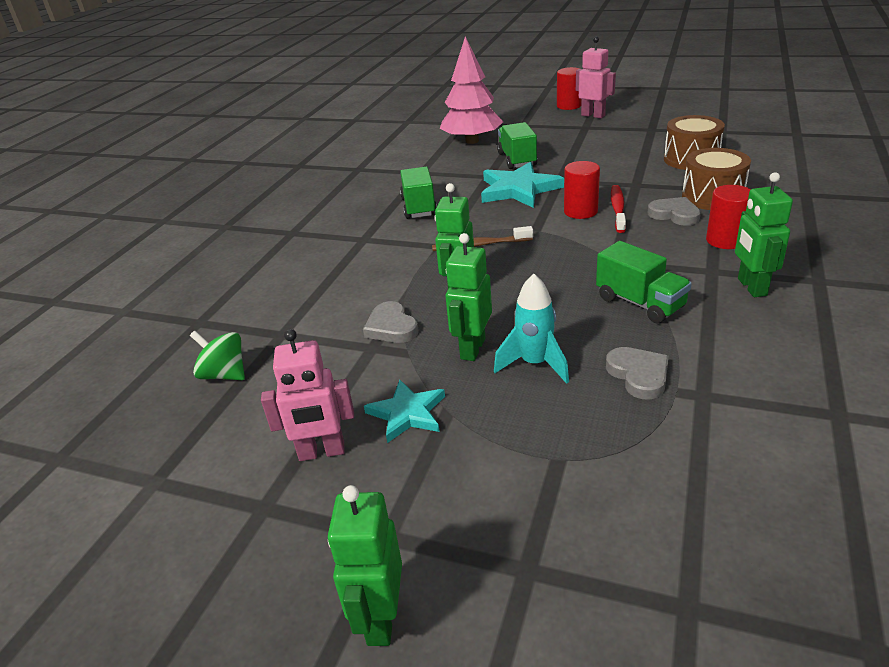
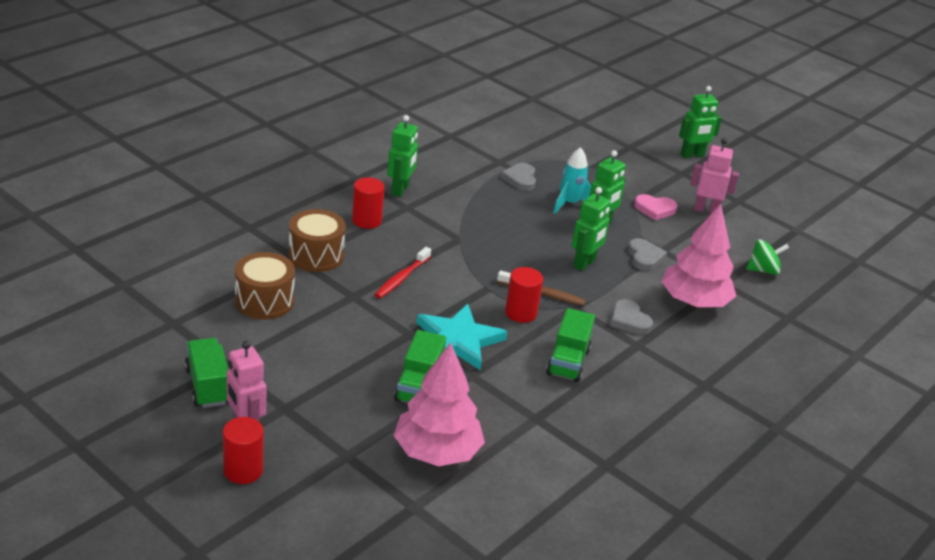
camera: 165 degrees left, 0 degrees up
green spinning top [190,331,245,380] -> green spinning top turned 60 degrees counterclockwise [746,239,789,275]
green robot [328,485,402,646] -> green robot turned 45 degrees clockwise [679,86,722,158]
turquoise star [364,380,445,443] -> pink heart [634,194,678,220]
red cylinder [564,161,600,219] -> red cylinder moved to [505,267,543,323]
green truck [596,241,692,324] -> green truck moved to [185,338,228,408]
grey heart [647,197,701,226] -> grey heart moved to [610,299,653,335]
none -> pink tree [661,204,736,307]

